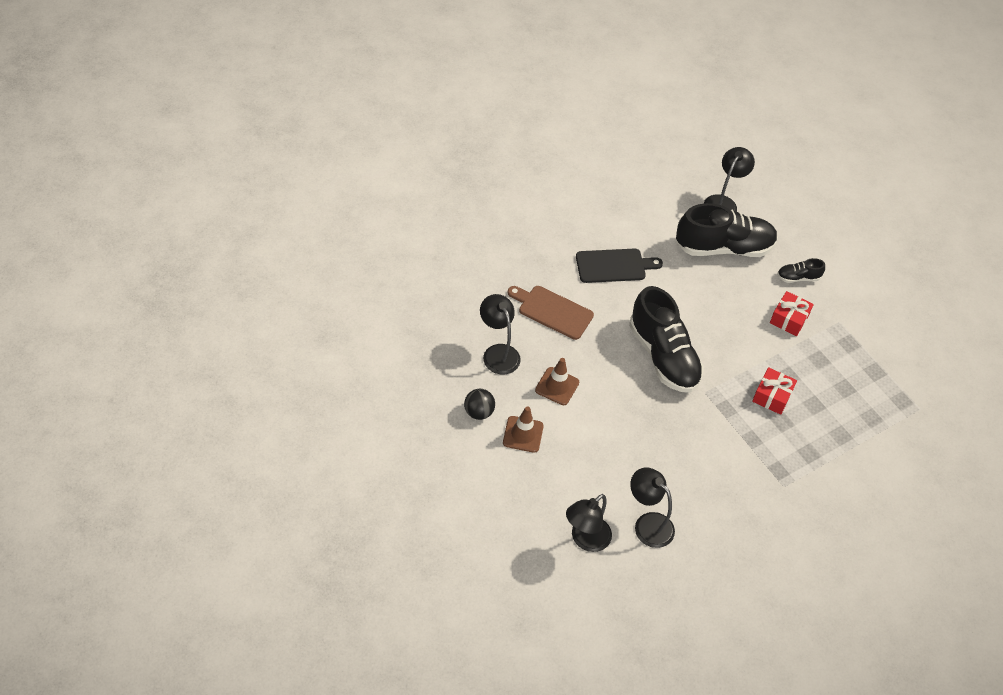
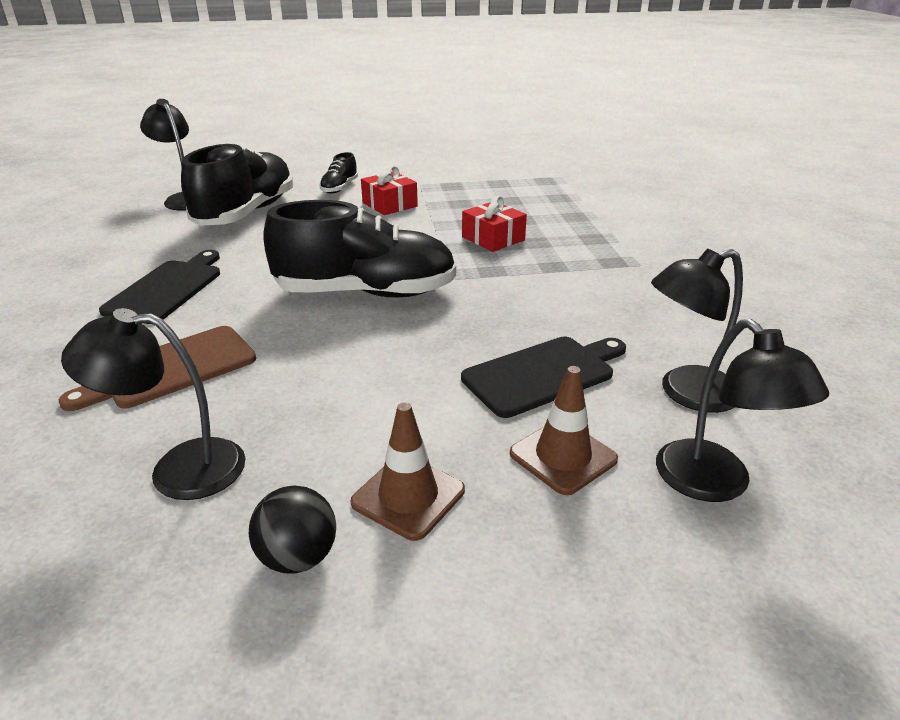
camera: 60 degrees left, 20 degrees down
brown traffic cone [535,358,579,405] -> brown traffic cone moved to [510,366,618,495]
none -> black cutting board [461,337,626,418]

